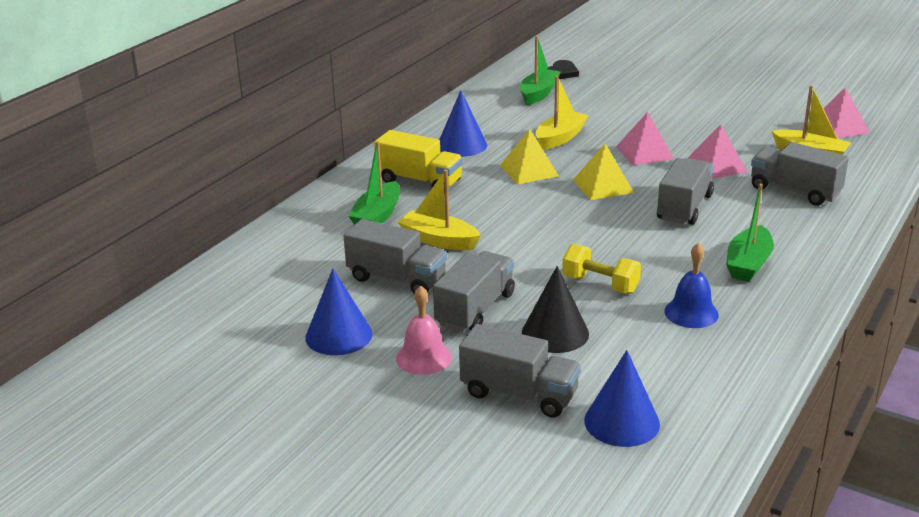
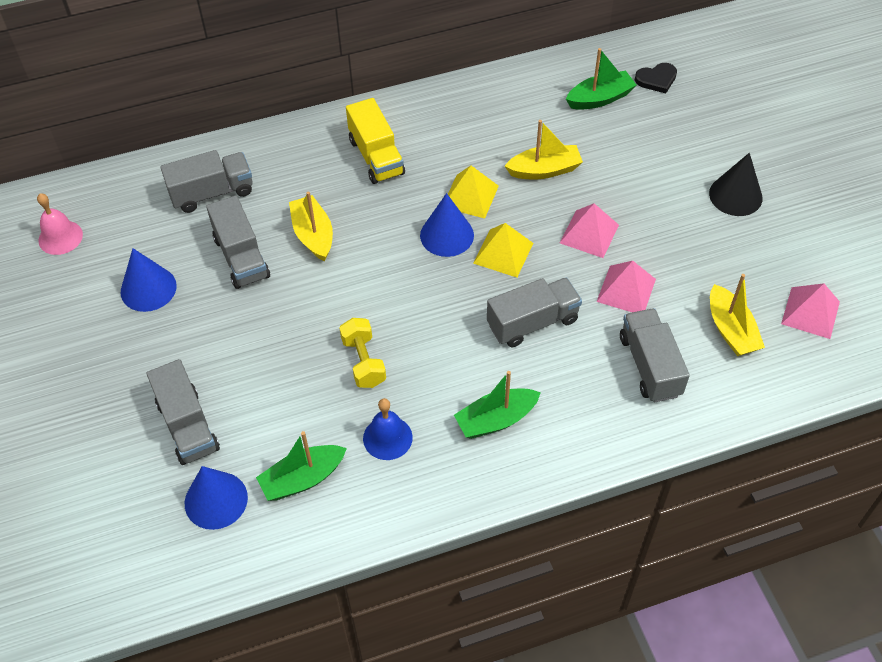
camera: 40 degrees right, 25 degrees up
green boat [348,141,400,225] -> green boat moved to [256,431,347,501]
pink bell [396,286,452,375] -> pink bell moved to [37,193,83,255]
grey truck [433,251,515,332] -> grey truck moved to [160,150,253,213]
blue cone [439,90,487,157] -> blue cone moved to [420,193,474,257]
black cone [522,266,589,353] -> black cone moved to [709,153,763,216]

